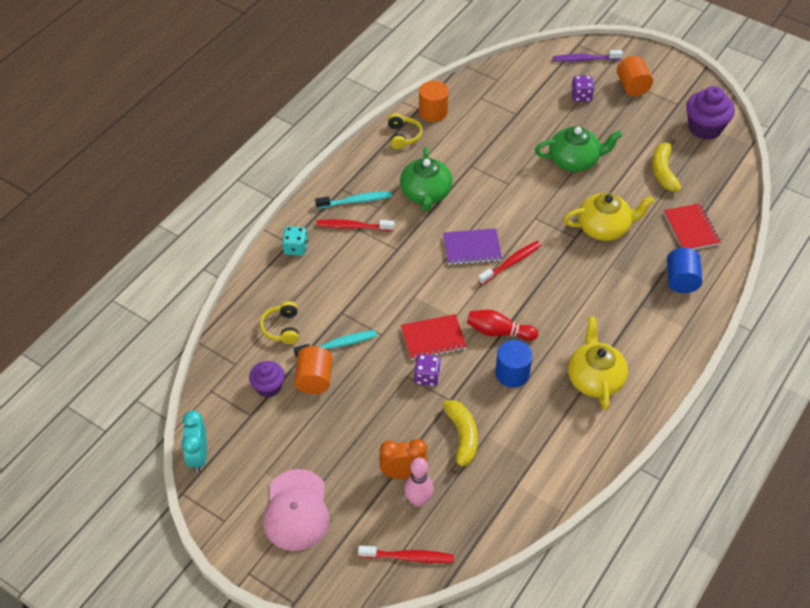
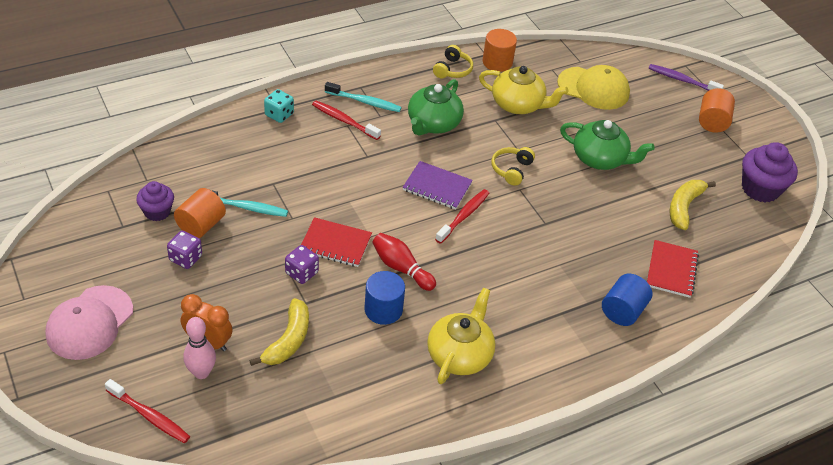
camera: 25 degrees right, 5 degrees down
turquoise clock [181,411,207,473] -> none
yellow headphones [260,301,299,344] -> yellow headphones moved to [492,147,535,186]
red toothbrush [478,241,541,285] -> red toothbrush turned 45 degrees counterclockwise [435,189,489,244]
yellow teapot [563,193,654,241] -> yellow teapot moved to [479,66,568,114]
purple dice [571,76,594,102] -> purple dice moved to [167,231,202,269]
none -> yellow cap [557,65,630,110]

